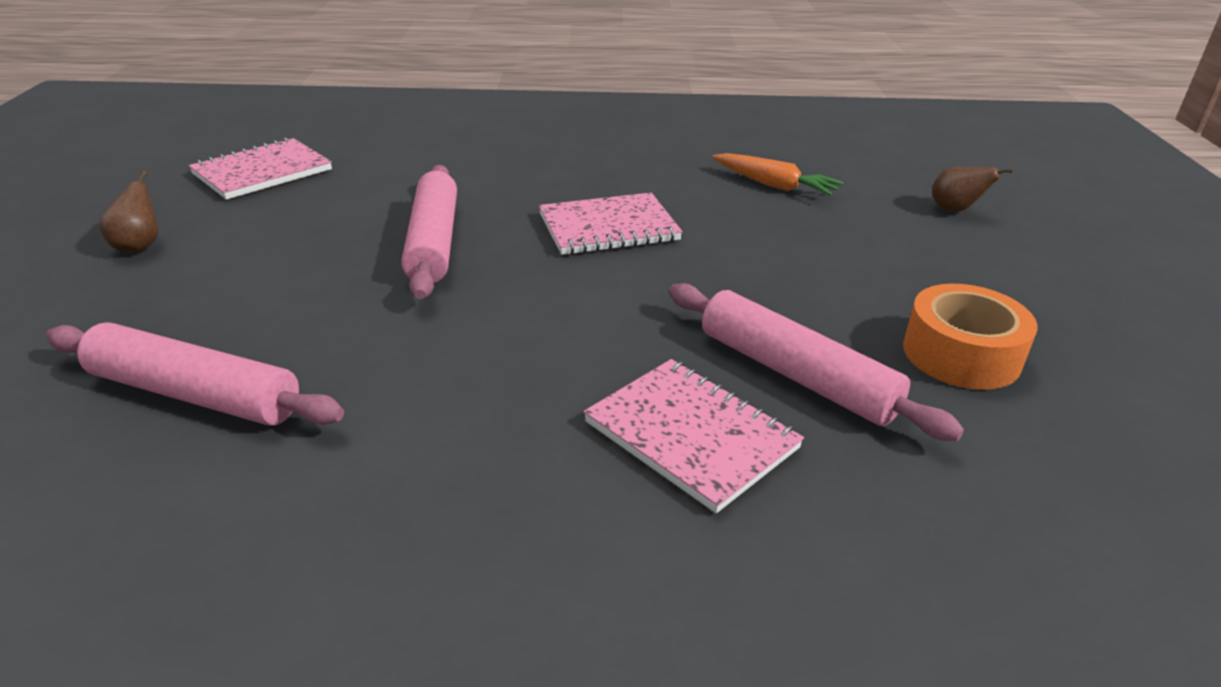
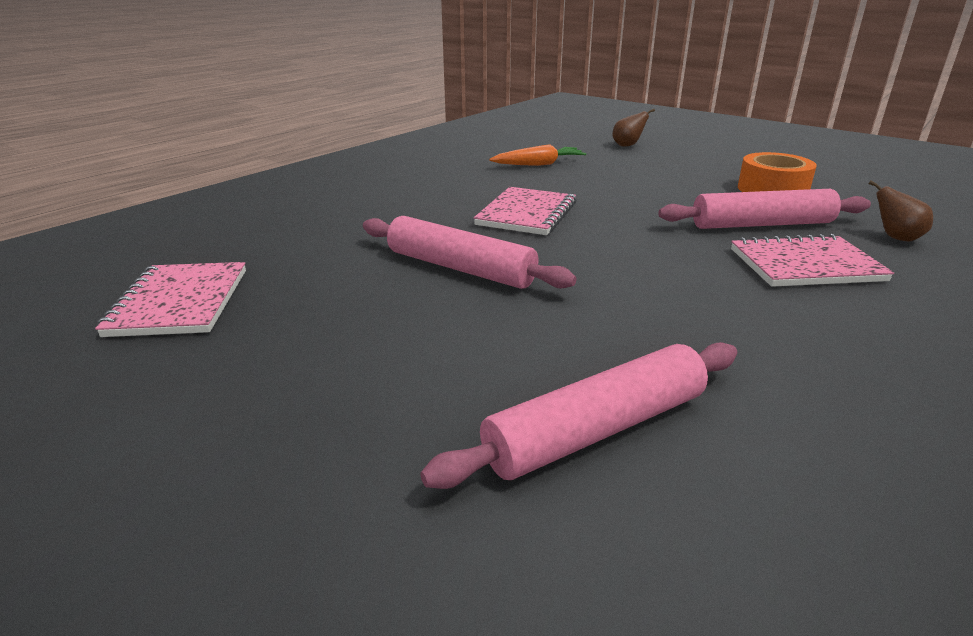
camera: 50 degrees left, 5 degrees down
brown pear [99,171,158,253] -> brown pear moved to [869,181,933,241]

